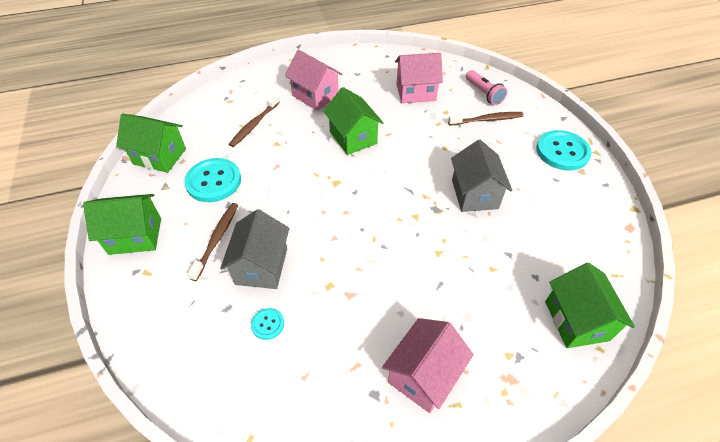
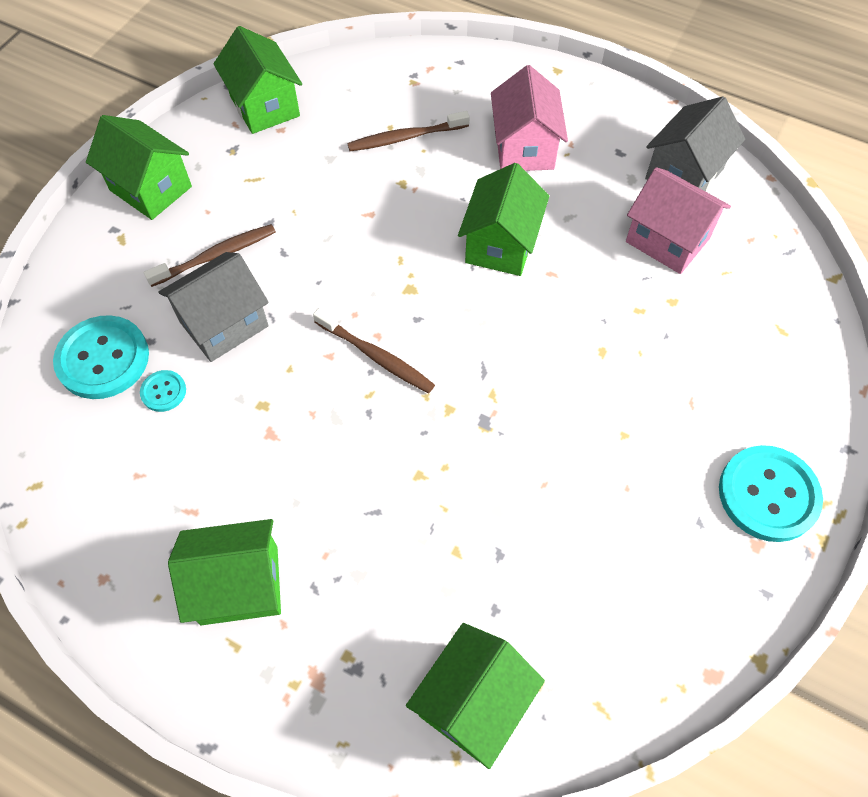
camera: 45 degrees right, 10 degrees up
turquoise button [184,158,241,202] -> turquoise button moved to [53,315,149,399]
pink house [382,318,474,413] -> green house [168,519,281,625]
brown toothbrush [448,112,523,125] -> brown toothbrush moved to [313,308,435,393]
grey house [451,140,512,212] -> grey house moved to [645,96,745,191]
pink flashlight [466,70,507,105] -> none

